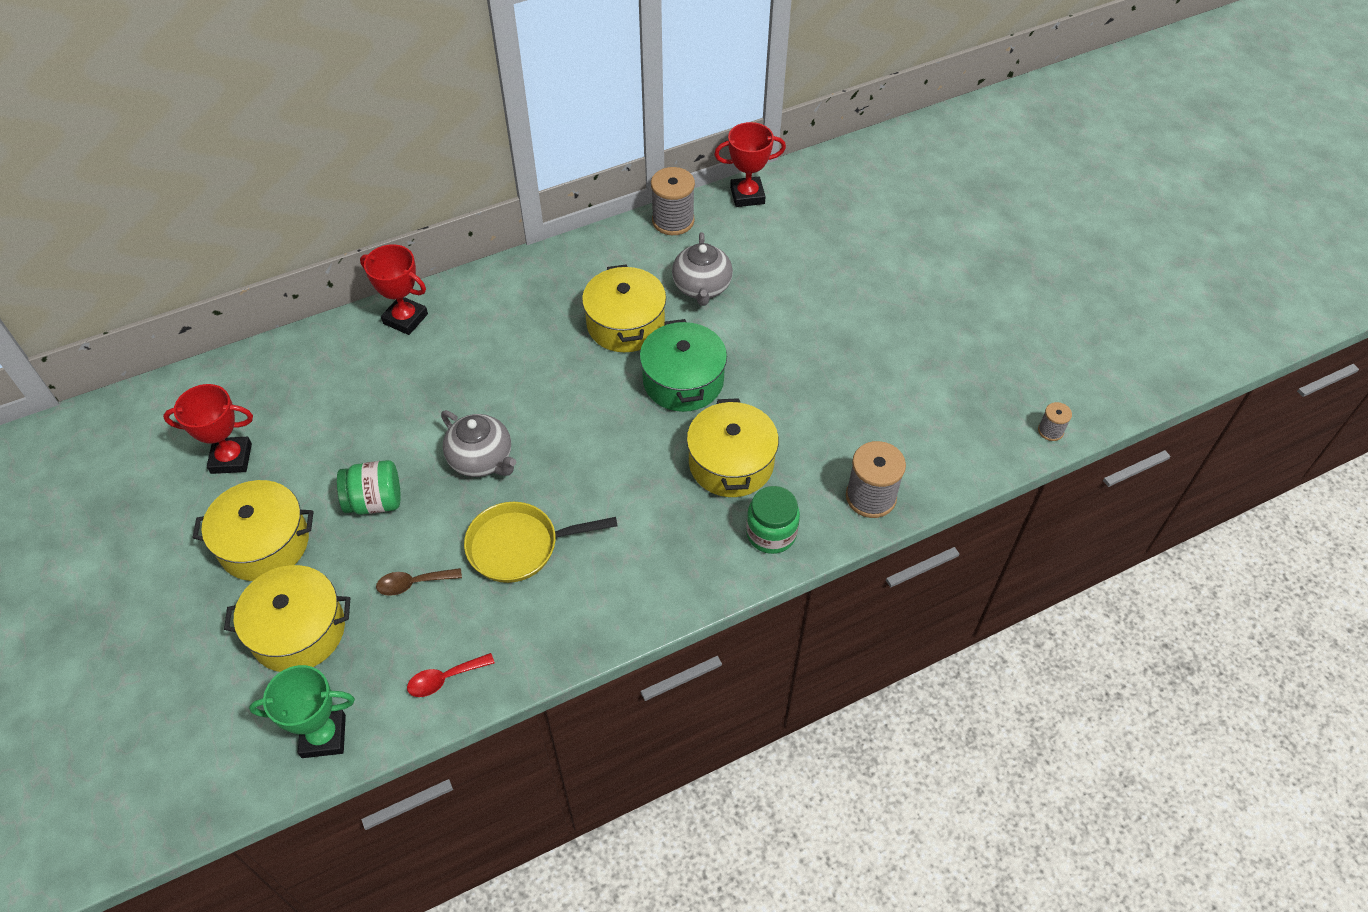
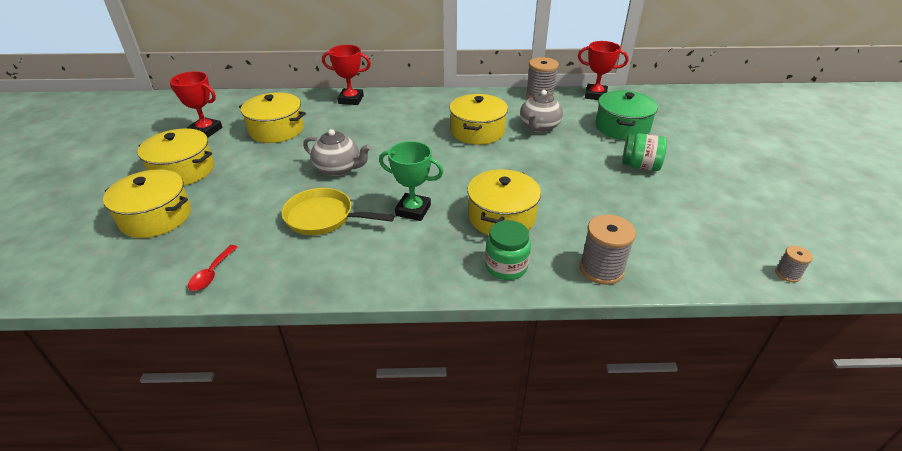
camera: 25 degrees right, 15 degrees down
green trophy [249,665,355,758] -> green trophy moved to [379,141,444,221]
green jar [337,460,401,515] -> green jar moved to [622,133,667,171]
red trophy [360,244,428,335] -> red trophy turned 45 degrees counterclockwise [322,45,371,105]
brown spoon [376,568,462,596] -> none
red spoon [407,653,495,697] -> red spoon turned 75 degrees counterclockwise [188,245,238,291]
grey teapot [441,410,516,477] -> grey teapot turned 45 degrees counterclockwise [303,129,371,176]
green pot [640,319,727,412] -> green pot moved to [596,90,658,140]
none -> yellow pot [239,92,306,143]

